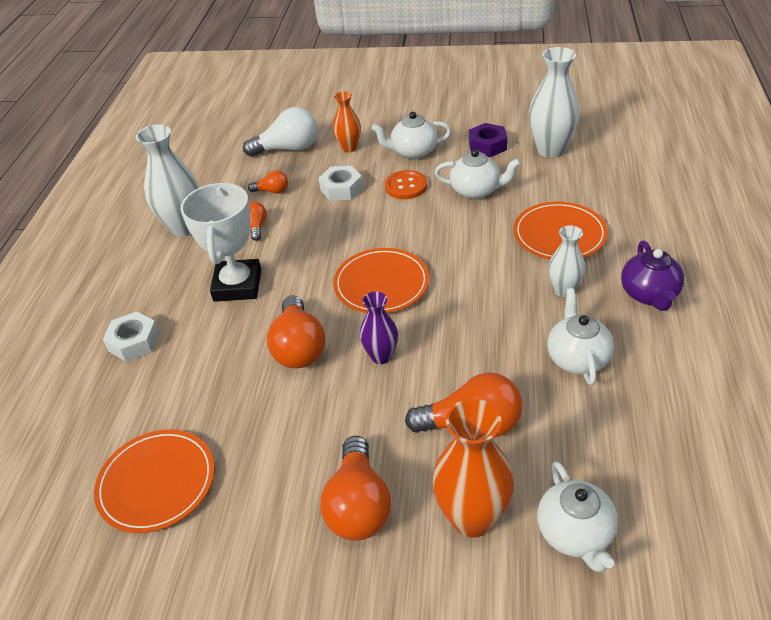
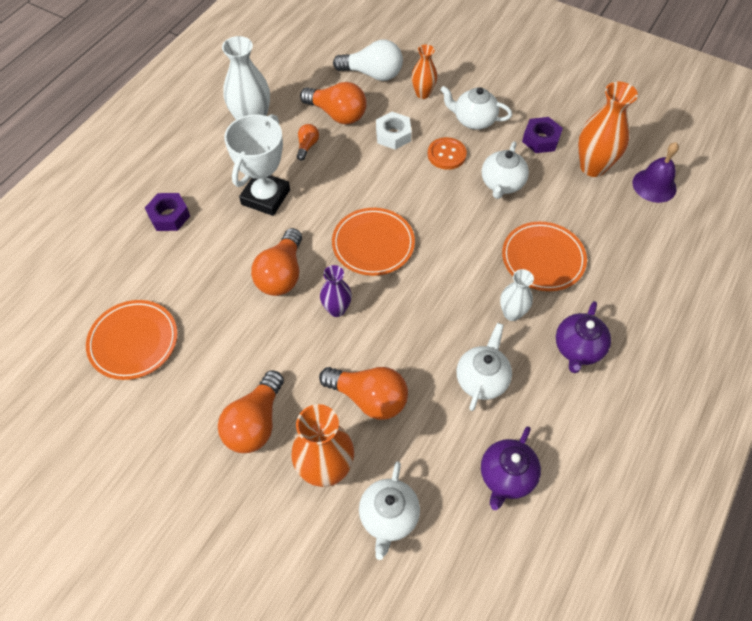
camera: 20 degrees right, 15 degrees up
white nut [103,312,159,361] -> purple nut [145,193,190,231]
orange light bulb [248,170,288,194] -> orange light bulb [300,82,367,125], size x1.96
white teapot [435,149,521,199] -> white teapot turned 75 degrees clockwise [482,141,529,199]
white vase [529,47,580,158] -> orange vase [578,82,638,177]
none -> purple teapot [481,426,541,510]
none -> purple bell [633,142,679,203]

